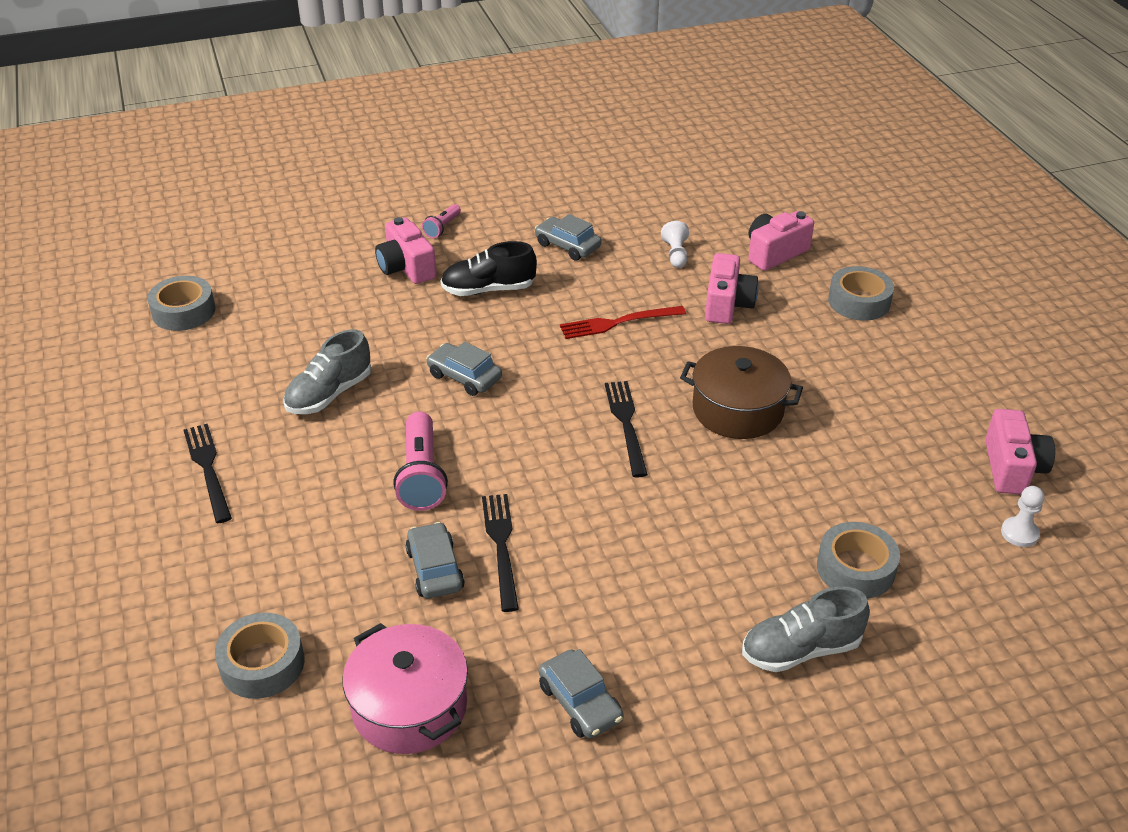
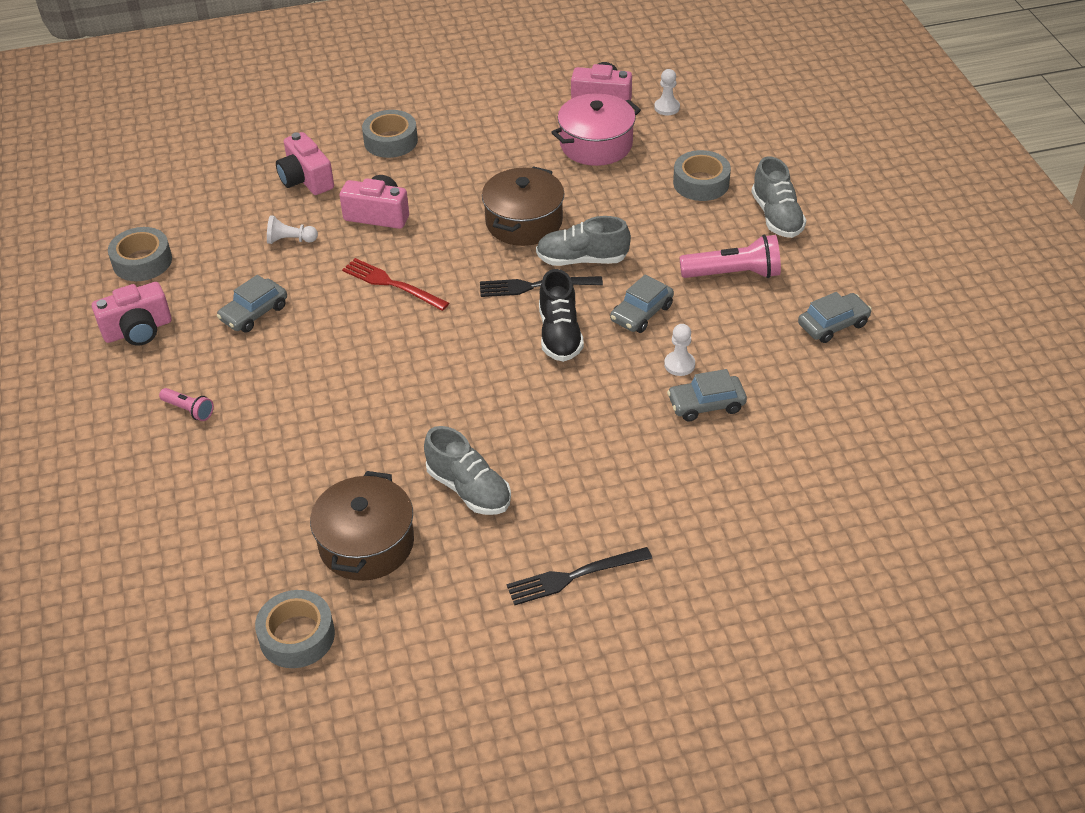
camera: 85 degrees left, 5 degrees up
grey tape [215,613,304,699] -> grey tape moved to [108,227,172,281]
pink pot [342,623,468,754] -> pink pot moved to [551,93,641,166]
pink camera [375,217,436,284] -> pink camera moved to [92,282,172,346]
pink flashlight [393,411,448,511] -> pink flashlight moved to [680,235,781,278]
grey car [426,342,502,396] -> grey car moved to [610,274,674,333]
black shoe [441,241,537,296] -> black shoe moved to [539,269,584,362]
black fork [482,494,519,612] -> white pawn [664,324,695,376]
red fork [560,306,686,339] -> red fork turned 135 degrees clockwise [342,258,449,311]
none -> brown pot [310,471,414,581]
none -> grey shoe [536,216,631,266]

